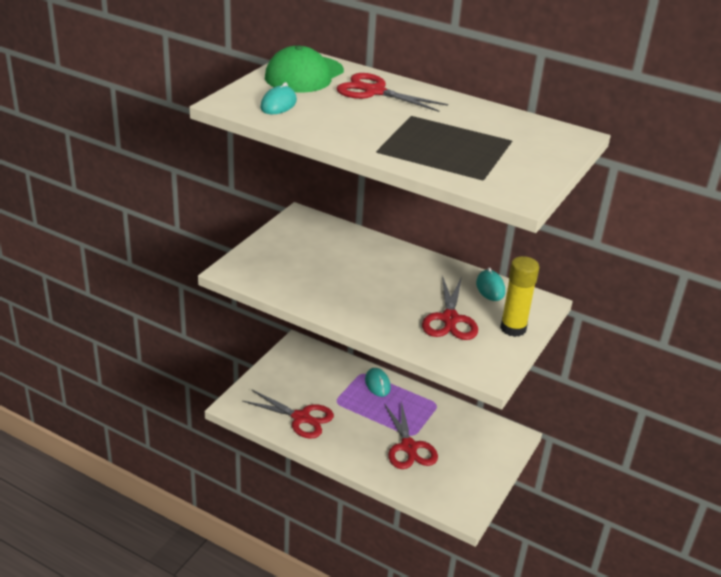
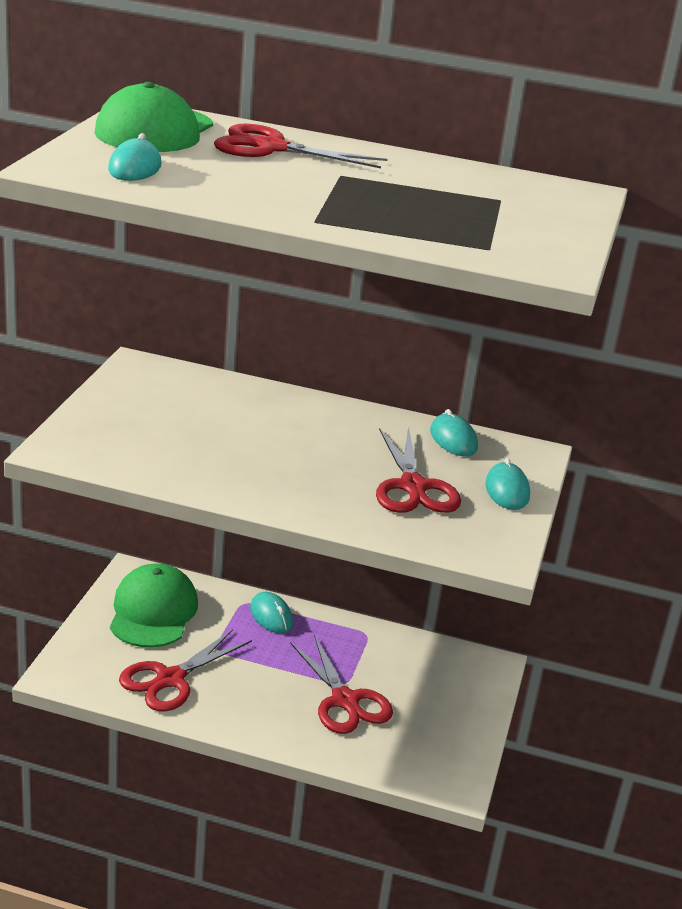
camera: 15 degrees left, 5 degrees down
red scissors [243,389,334,439] -> red scissors turned 120 degrees clockwise [119,629,252,711]
yellow glue stick [500,256,539,337] -> turquoise mouse [485,458,530,510]
none -> green cap [110,563,198,648]

